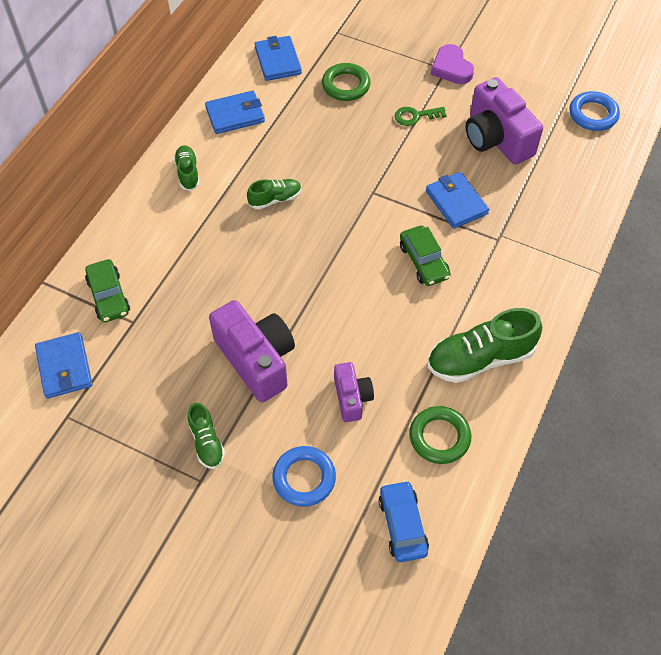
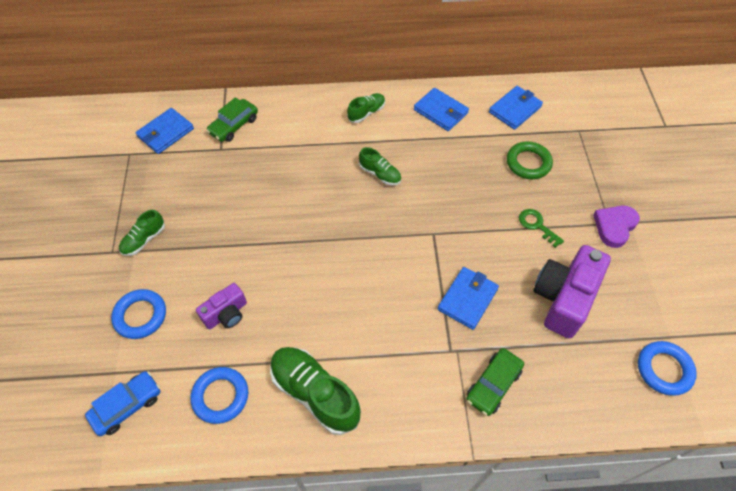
camera: 60 degrees right, 0 degrees up
purple camera [209,300,295,402] -> none
green car [400,226,451,286] -> green car moved to [466,348,524,416]
green ring [409,406,471,464] -> blue ring [190,367,248,424]

